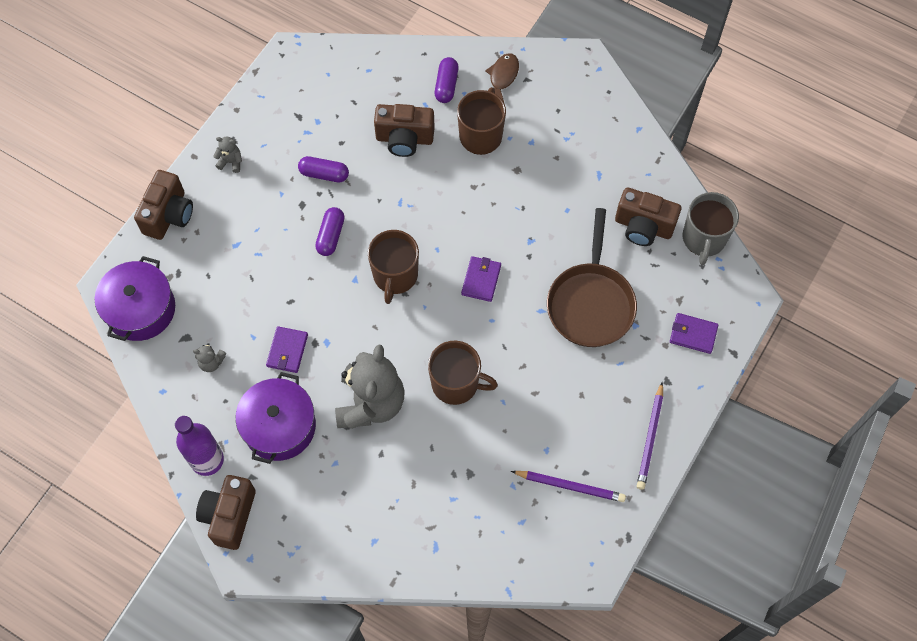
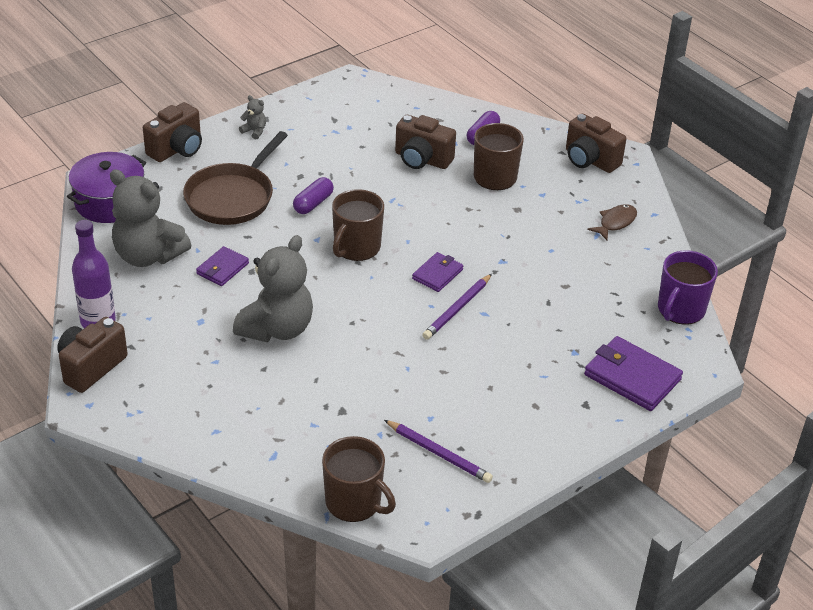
camera: 20 degrees right, 25 degrees down
grey teddy bear [193,343,227,372] -> grey teddy bear [110,169,191,267], size x2.49
purple pot [235,372,316,464] -> none
purple capsule [298,156,349,182] -> none
brown mug [428,341,498,405] -> brown mug moved to [322,436,396,522]
brown fish [485,53,519,102] -> brown fish moved to [587,204,637,240]
brown pan [547,208,637,347] -> brown pan moved to [183,131,288,225]
brown camera [615,188,681,246] -> brown camera moved to [566,114,626,173]
purple pencil [637,382,663,490] -> purple pencil moved to [422,274,492,340]
purple wallet [670,313,718,354] -> purple wallet [584,336,683,411], size x1.69
grey mug [683,192,739,265] -> purple mug [658,250,718,325]

